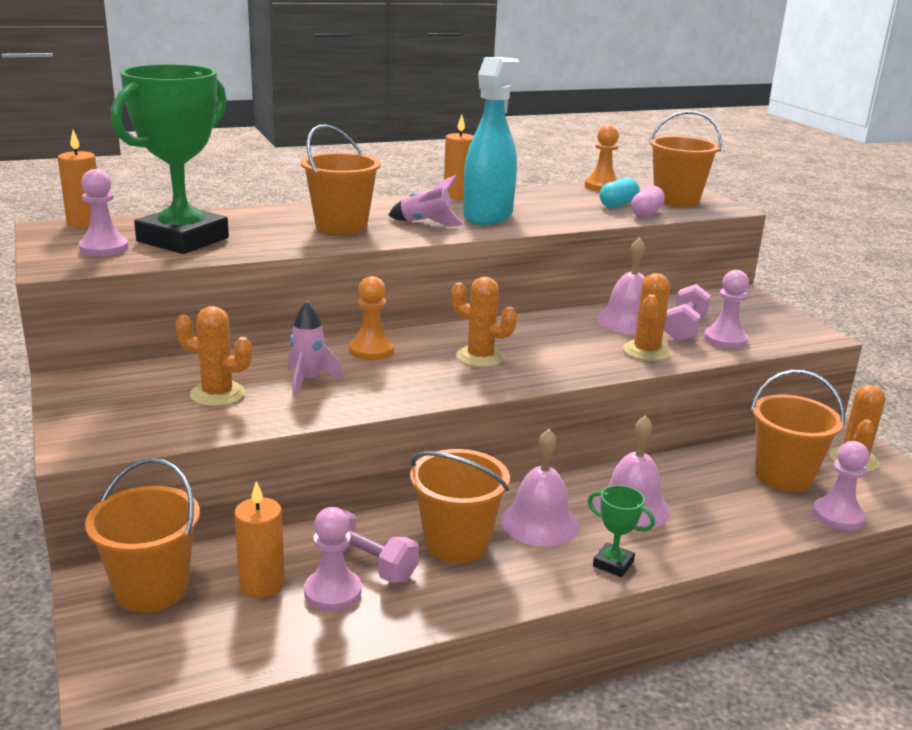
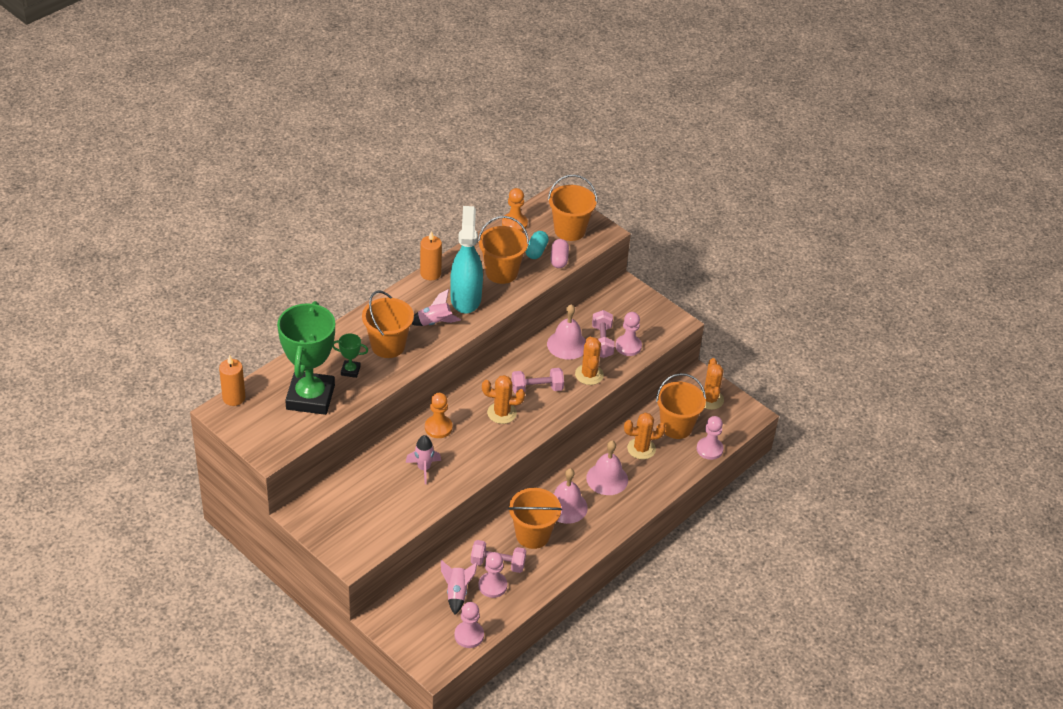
camera: 25 degrees left, 20 degrees up
pink pawn [79,169,128,257] -> pink pawn moved to [454,602,484,648]
orange bucket [85,458,200,613] -> orange bucket moved to [478,216,529,284]
orange cactus [176,306,252,407] -> orange cactus moved to [624,412,666,460]
orange candle [234,481,285,598] -> pink rocket [441,560,477,615]
green trophy [587,485,655,577] -> green trophy moved to [332,333,368,378]
none -> pink dumbbell [512,368,564,394]

